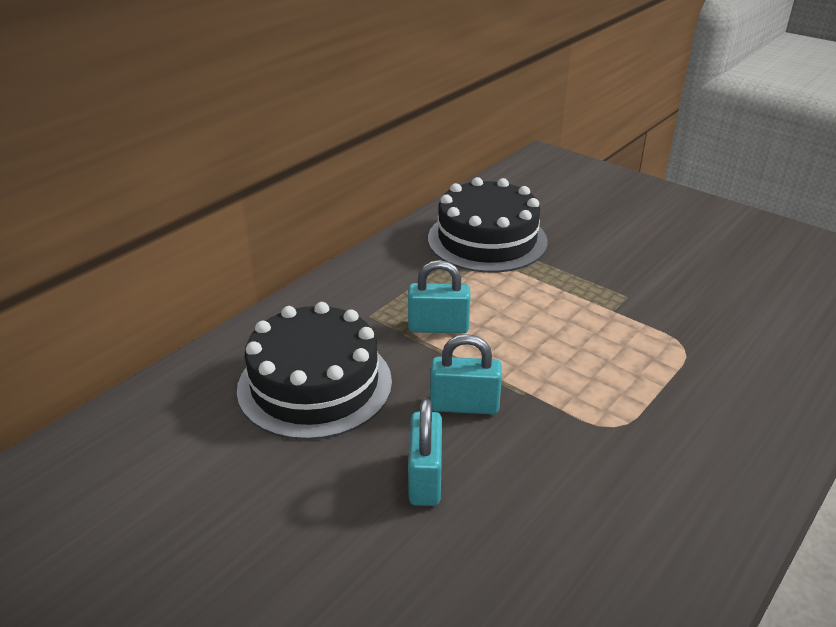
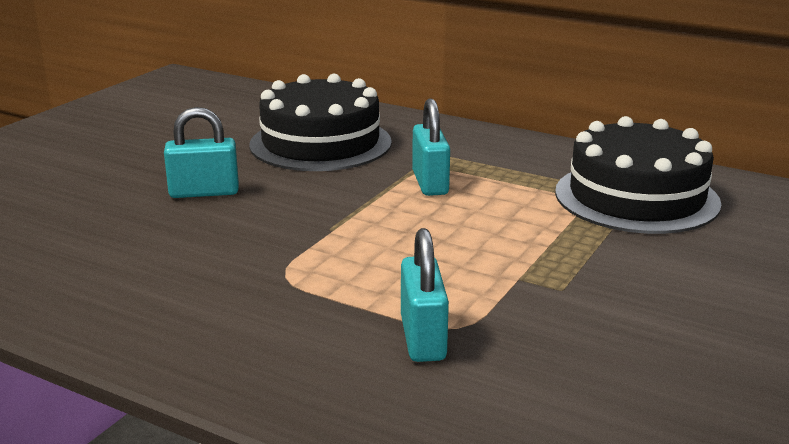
camera: 80 degrees right, 10 degrees down
turquoise padlock [430,334,502,414] -> turquoise padlock moved to [401,228,449,362]

